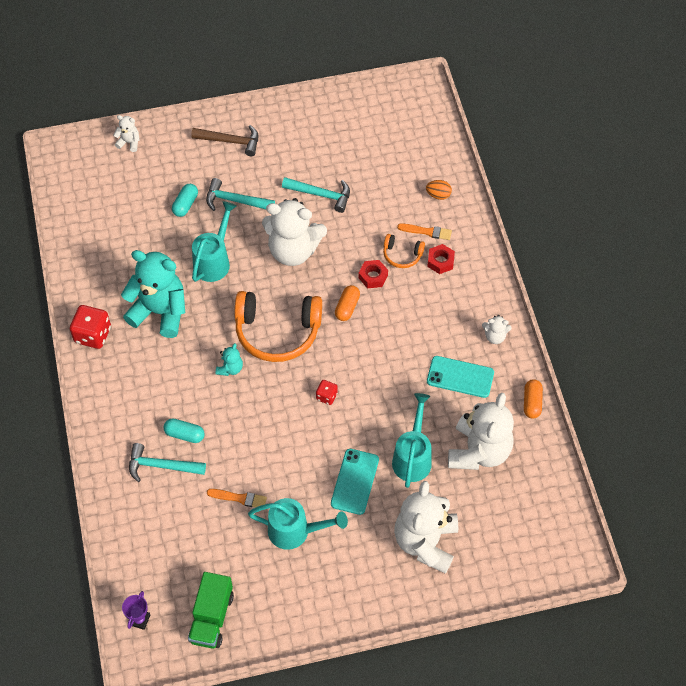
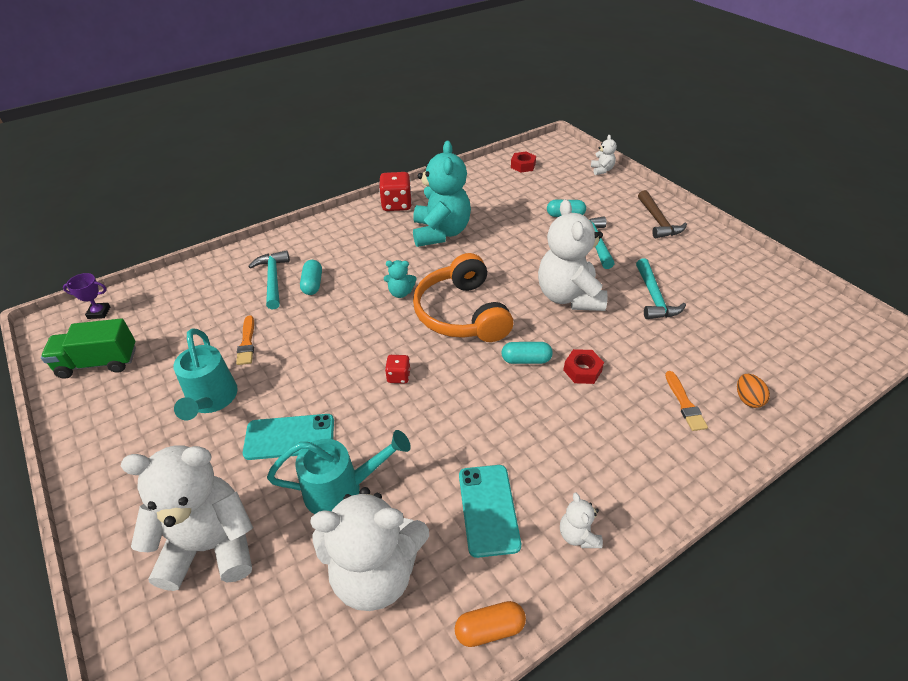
camera: 70 degrees right, 15 degrees down
turquoise watering can [192,201,237,282] -> none
orange capsule [335,285,360,321] -> turquoise capsule [502,342,553,364]
orange headphones [383,234,425,268] -> none
red nut [427,244,455,274] -> red nut moved to [511,151,536,173]

